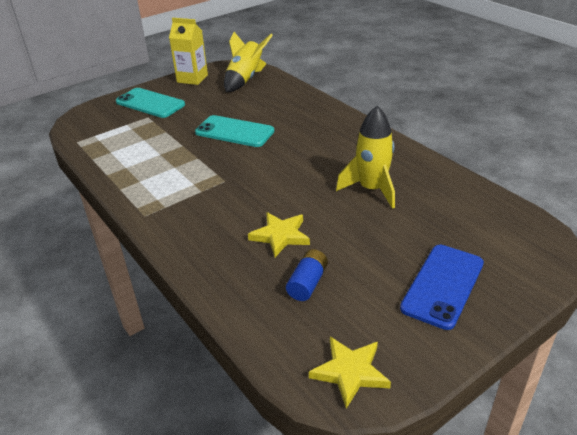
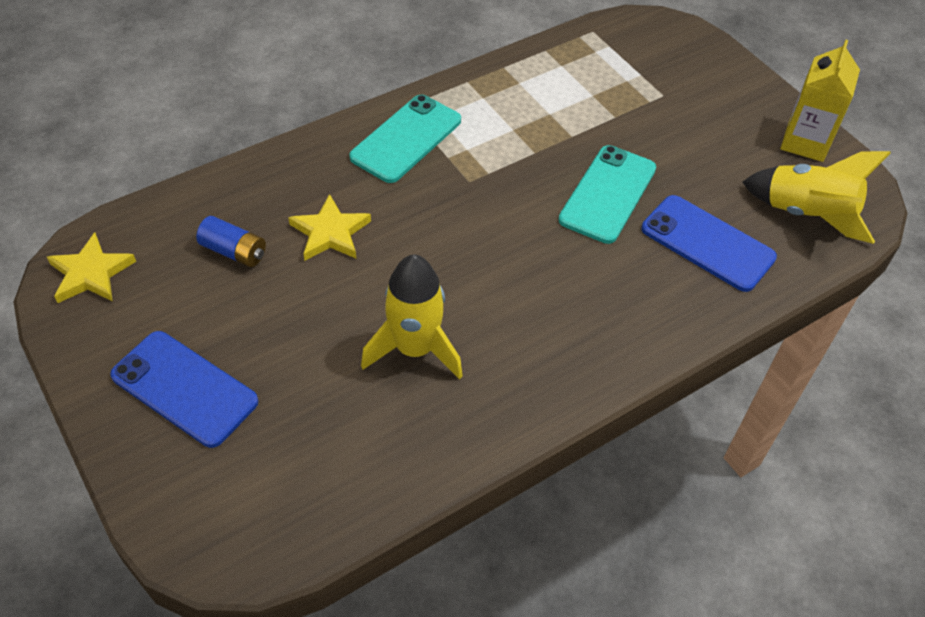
camera: 90 degrees right, 15 degrees up
turquoise phone [116,88,185,118] -> turquoise phone moved to [349,95,461,183]
none -> blue phone [641,195,777,292]

